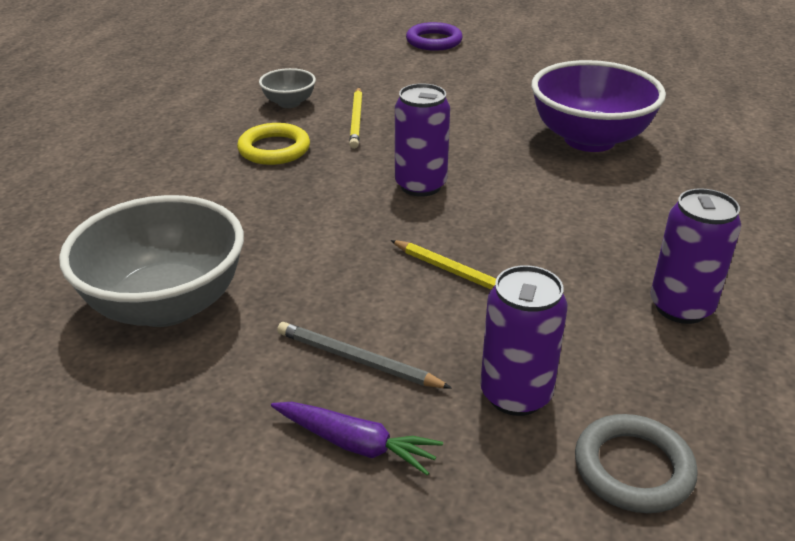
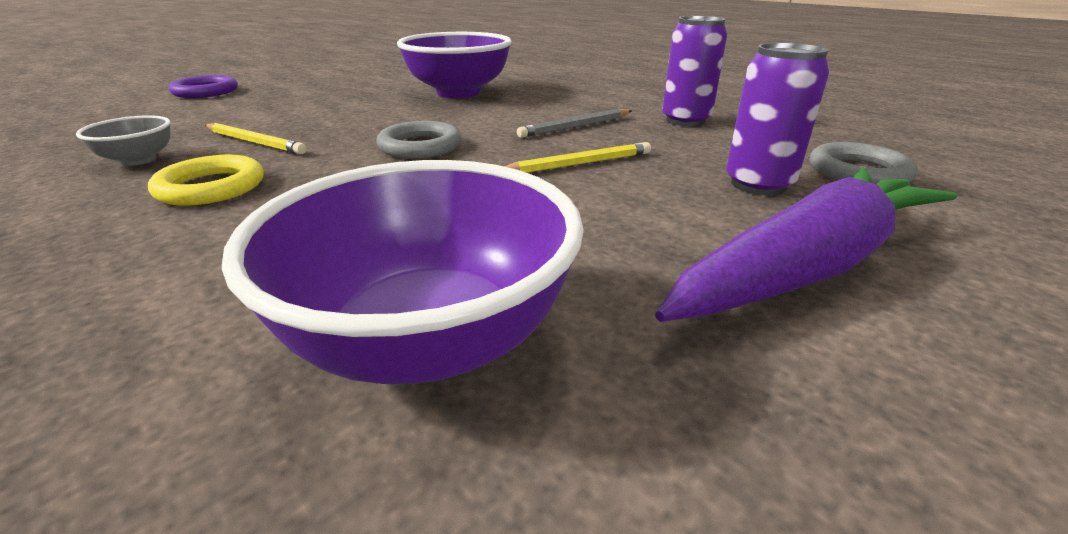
camera: 60 degrees left, 5 degrees down
grey bowl [59,195,244,327] -> purple bowl [222,160,584,384]
purple carrot [271,402,443,476] -> purple carrot [655,167,957,322], size x2.03
grey pencil [277,322,452,389] -> grey pencil moved to [517,108,632,138]
purple can [395,83,450,197] -> grey ring [376,121,462,158]

